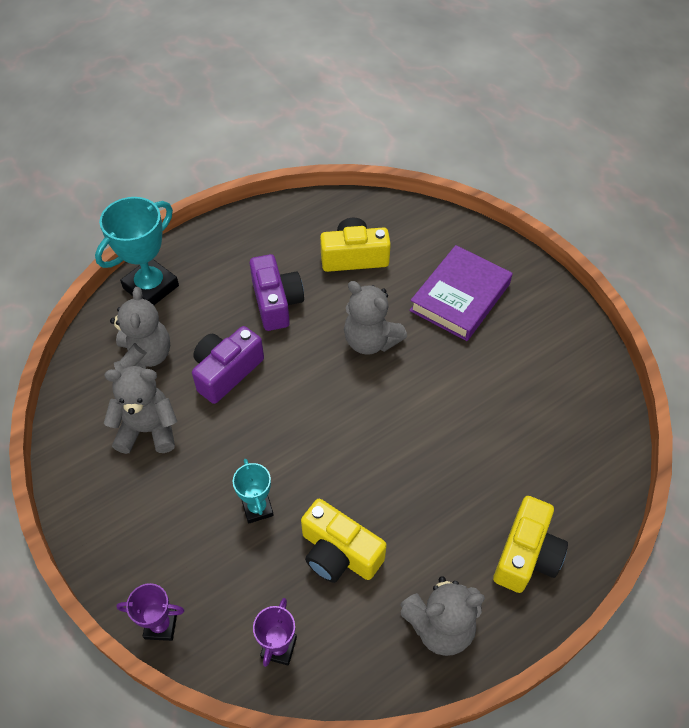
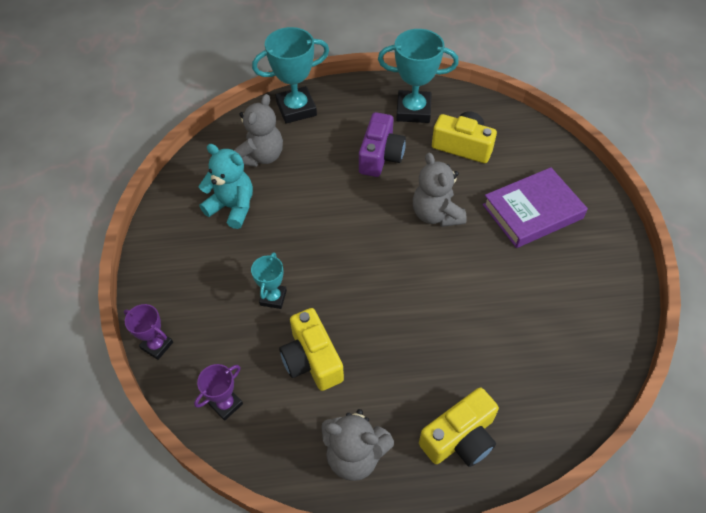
camera: 30 degrees right, 0 degrees up
grey teddy bear [104,366,177,454] -> turquoise teddy bear [199,144,253,229]
purple camera [192,326,264,404] -> none
none -> turquoise trophy [378,29,459,123]

